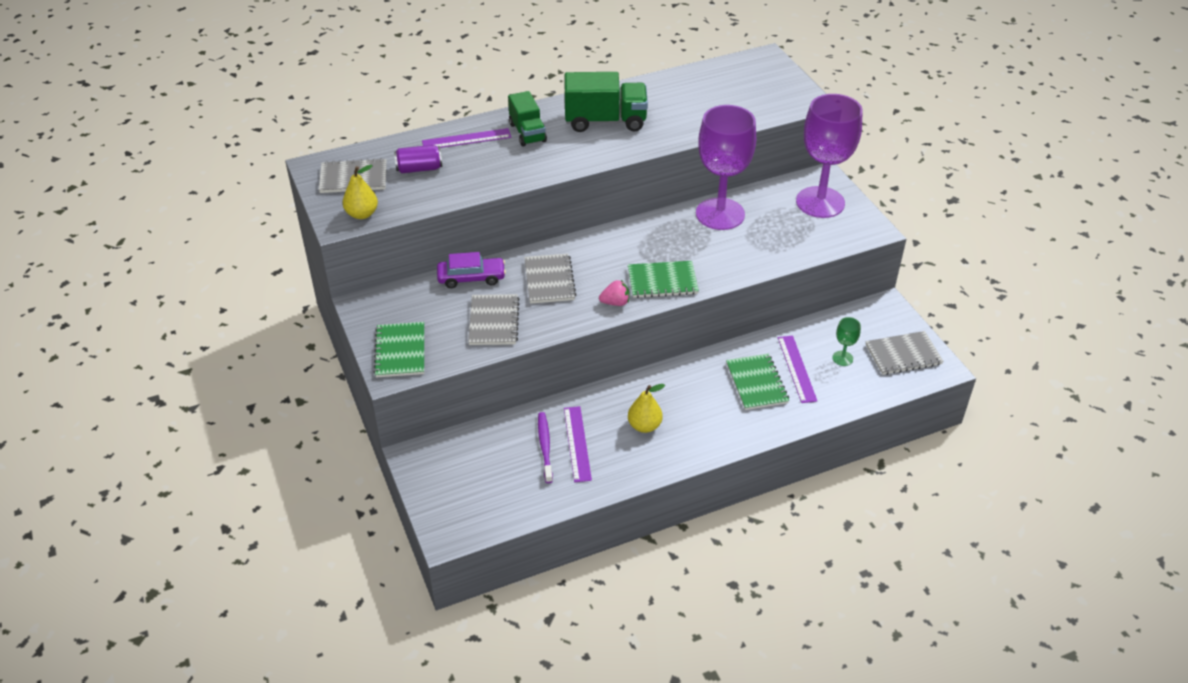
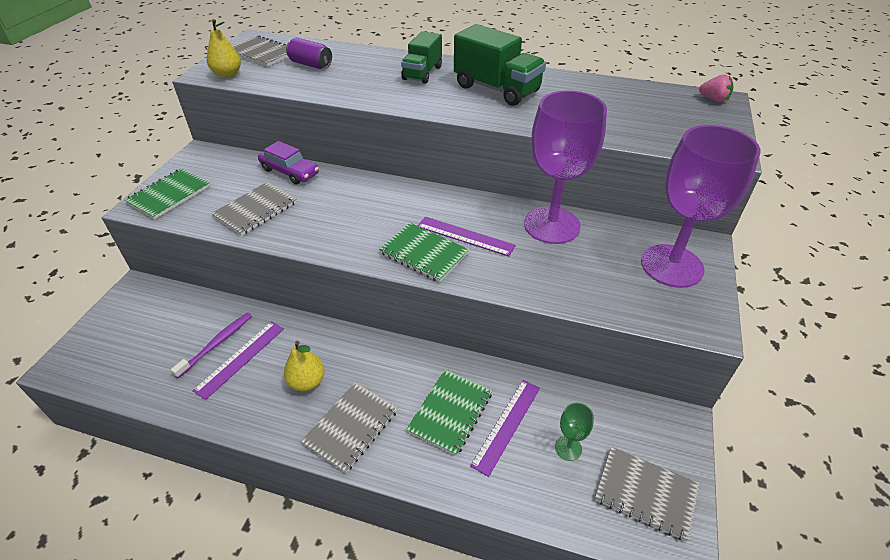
camera: 40 degrees right, 0 degrees up
purple ruler [422,128,512,148] -> purple ruler moved to [417,217,516,257]
grey notebook [524,254,577,304] -> grey notebook moved to [301,382,398,473]
pink strawberry [599,280,629,306] -> pink strawberry moved to [699,74,733,102]

